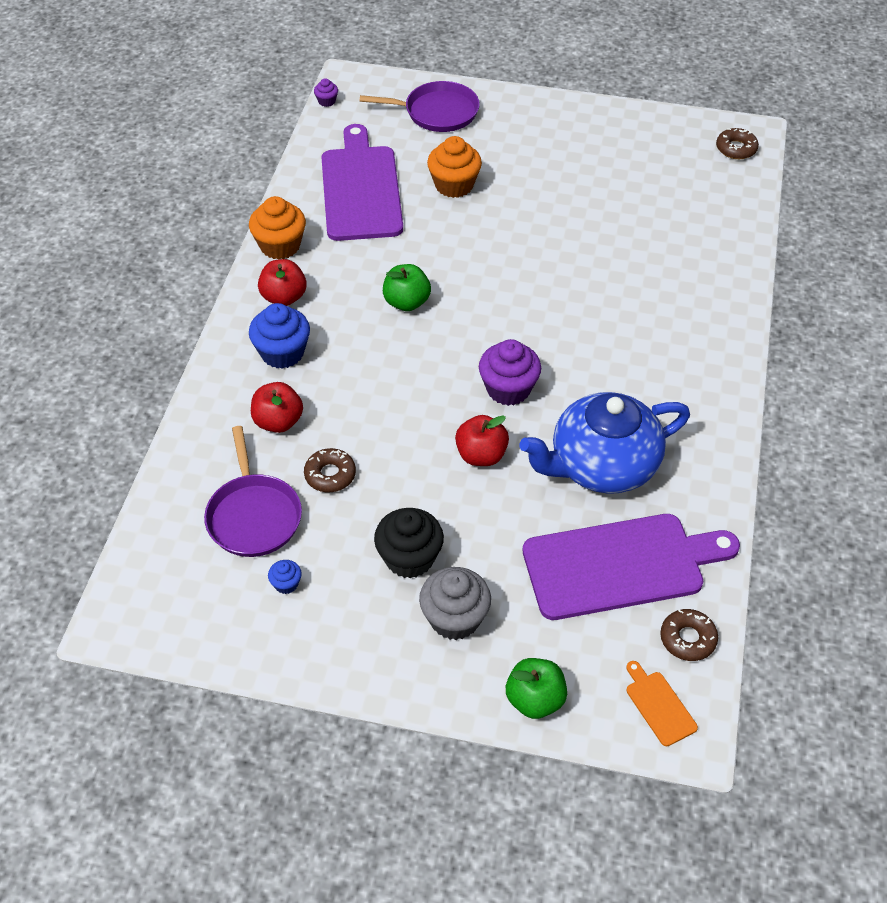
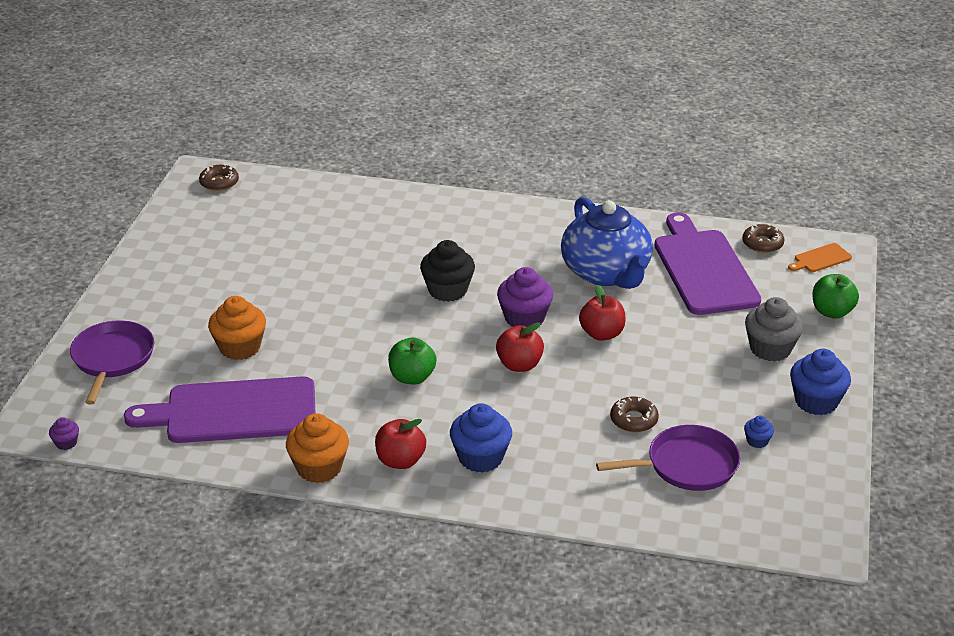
camera: 90 degrees left, 15 degrees down
red apple [251,382,303,433] -> red apple moved to [496,322,544,372]
black cupcake [374,508,444,579] -> black cupcake moved to [420,240,475,302]
none -> blue cupcake [790,349,851,415]

